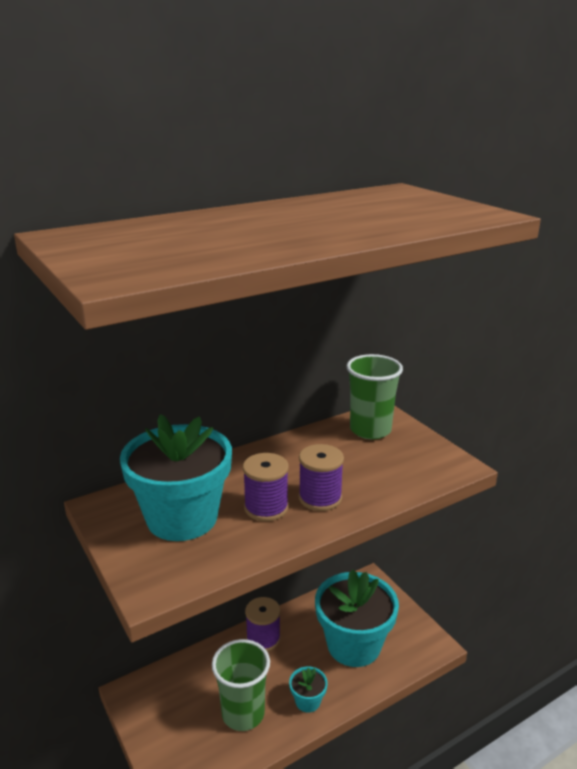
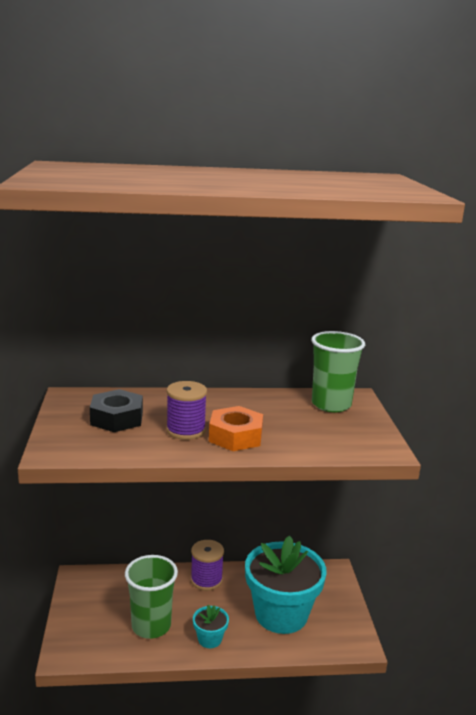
camera: 25 degrees right, 5 degrees down
turquoise flower pot [120,414,232,541] -> black nut [90,389,143,432]
purple spool [299,444,344,511] -> orange nut [209,406,263,451]

